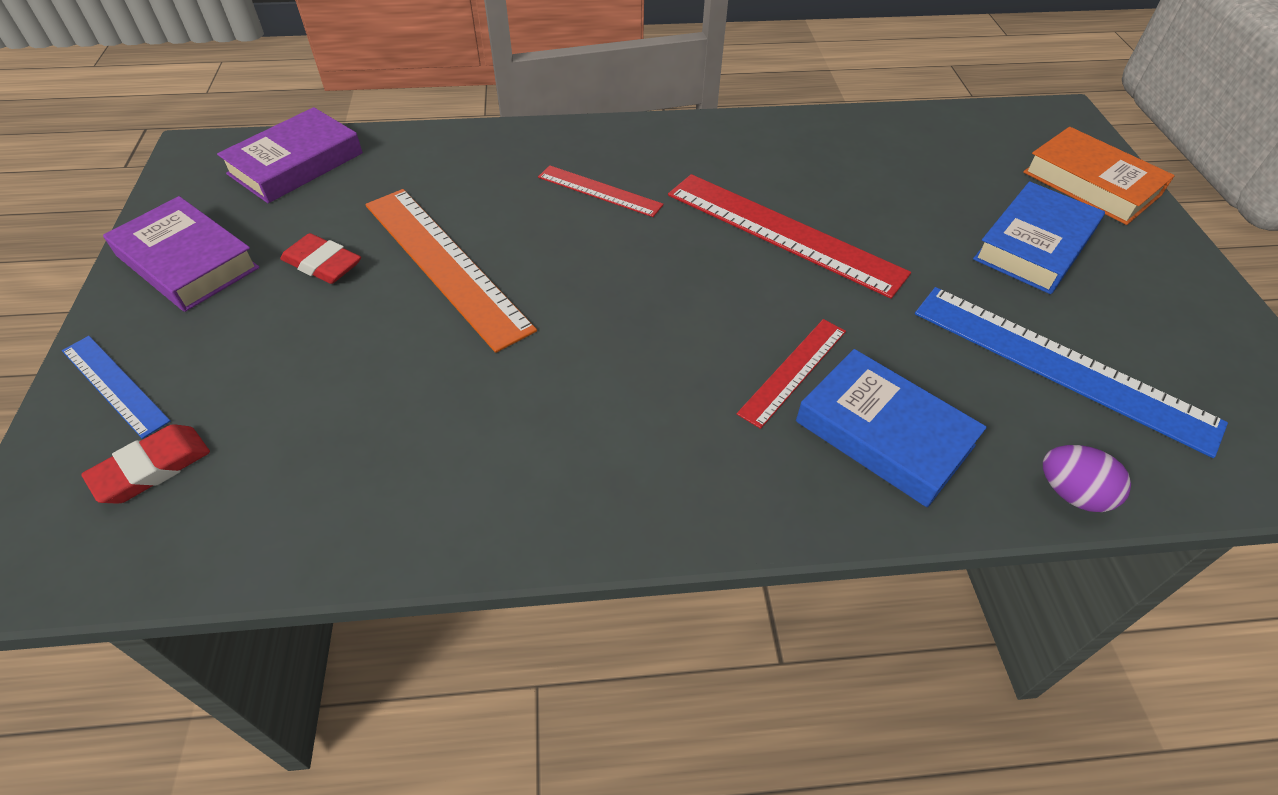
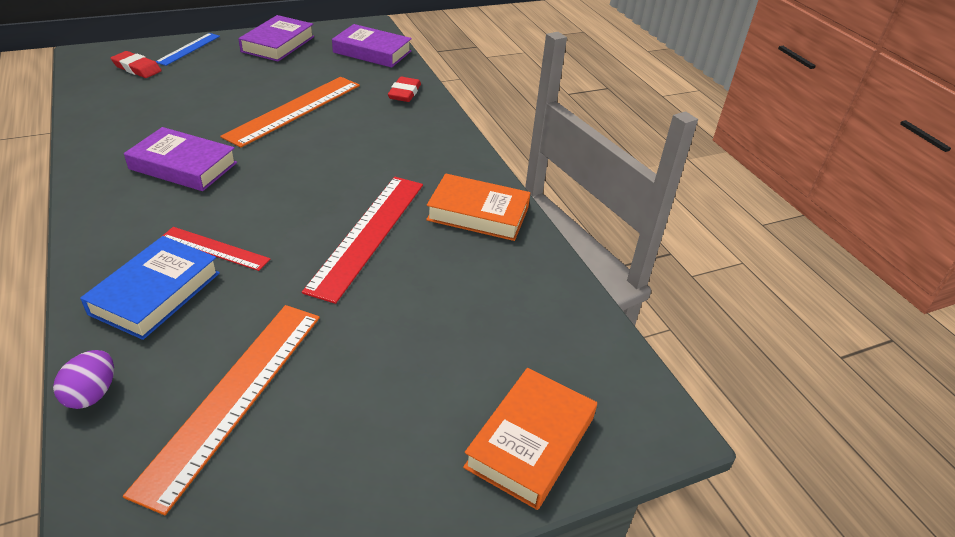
camera: 70 degrees right, 10 degrees down
red eraser [280,233,361,284] -> red eraser moved to [388,77,421,102]
red ruler [538,165,664,217] -> none
blue ruler [915,287,1228,458] -> orange ruler [123,305,320,515]
blue book [973,181,1105,294] -> none
none -> purple book [124,127,237,191]
none -> orange book [426,173,530,241]

